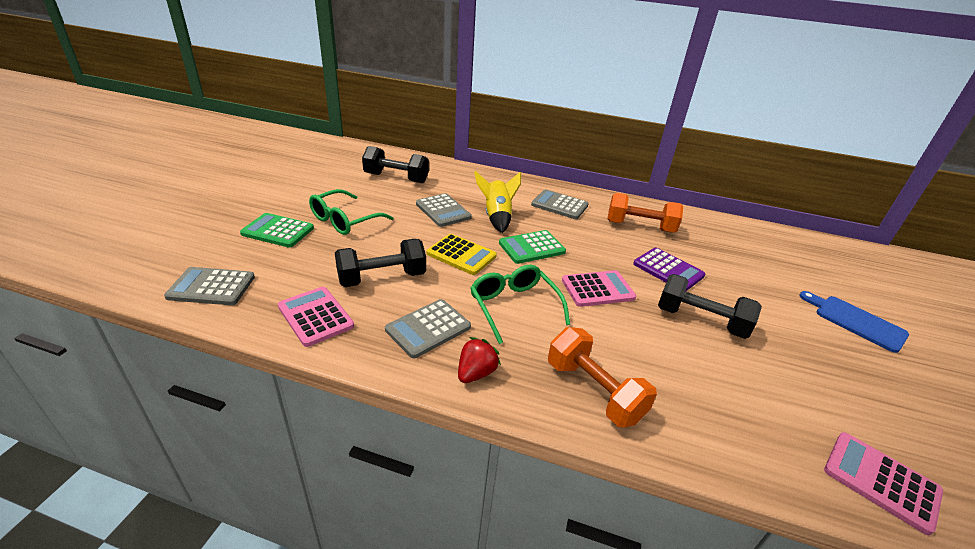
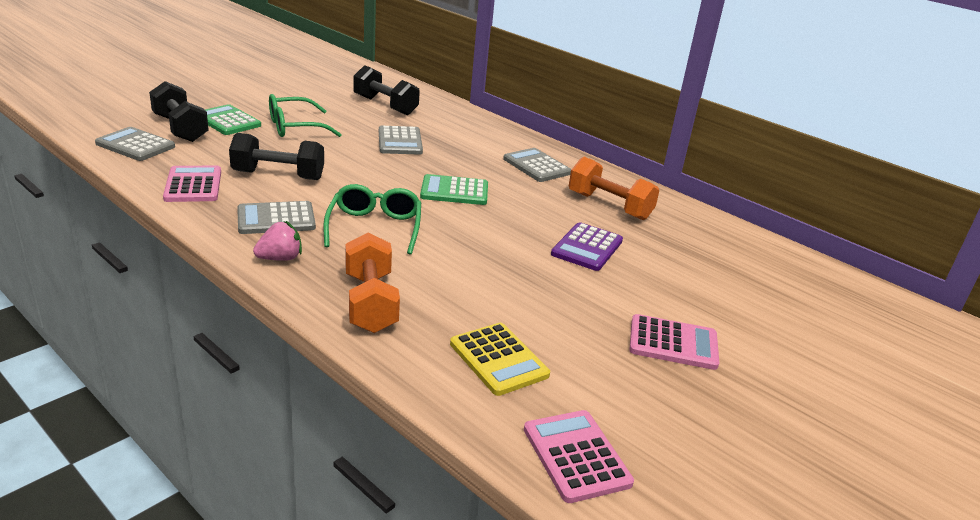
camera: 25 degrees right, 5 degrees down
yellow calculator [427,234,497,275] -> yellow calculator moved to [450,323,550,396]
red strawberry [458,337,501,383] -> pink strawberry [253,221,302,261]
yellow rocket [474,171,521,233] -> none
pink calculator [562,270,636,307] -> pink calculator moved to [629,314,719,370]
purple calculator [633,248,705,292] -> purple calculator turned 45 degrees clockwise [551,222,623,271]
black dumbbell [658,274,762,339] -> black dumbbell moved to [149,81,209,142]
blue cutting board [799,291,909,353] -> none

